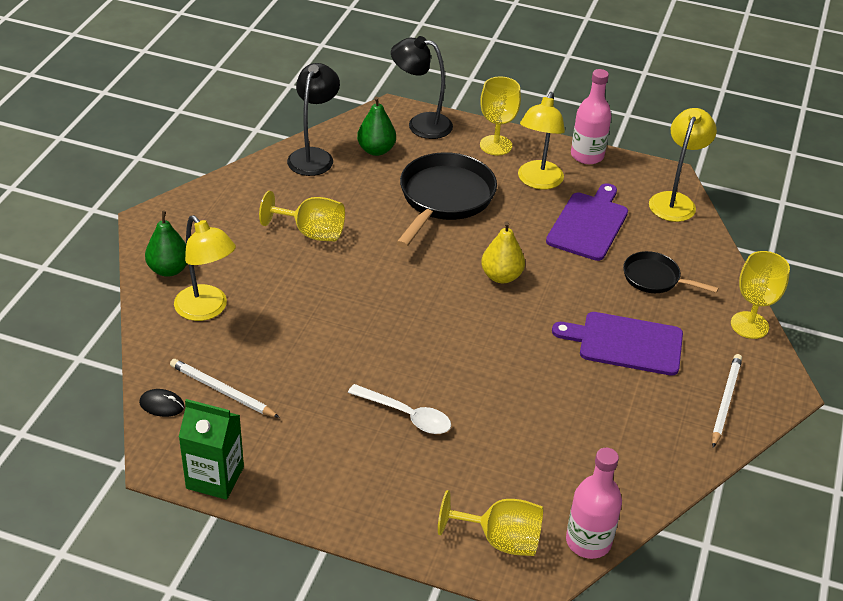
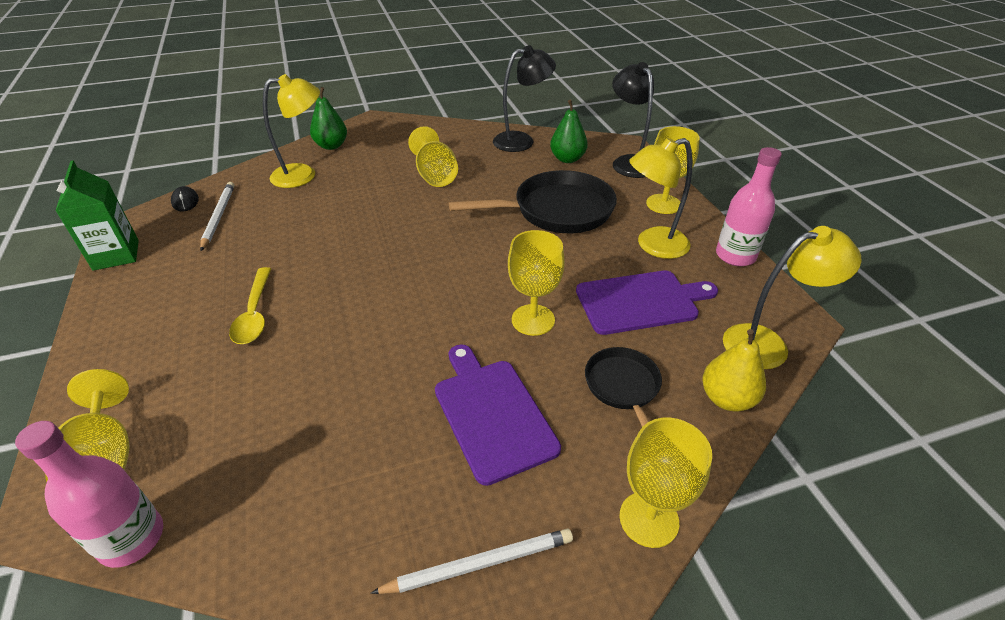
camera: 55 degrees right, 0 degrees up
yellow lamp [174,215,236,321] -> yellow lamp turned 120 degrees counterclockwise [263,74,320,188]
white spoon [348,384,451,434] -> yellow spoon [229,267,271,344]
yellow pear [481,222,525,283] -> yellow pear moved to [702,329,766,411]
none -> yellow goblet [508,230,565,336]

